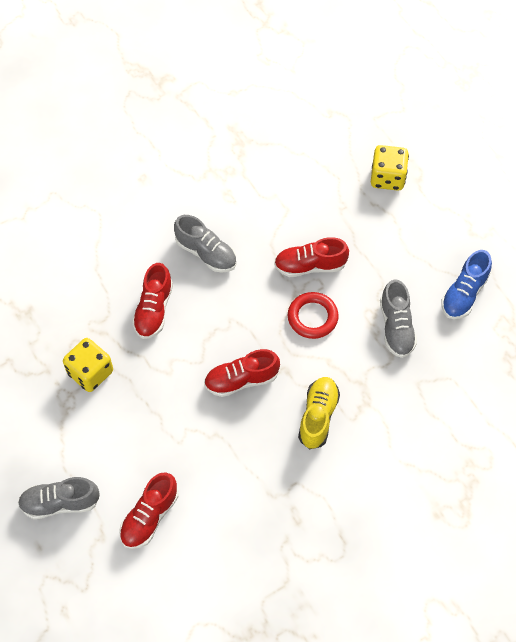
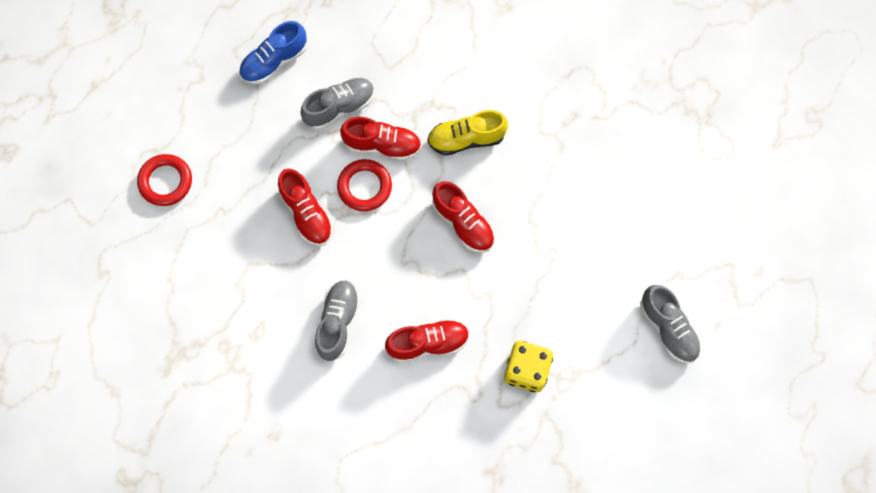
camera: 115 degrees left, 10 degrees up
red shoe [119,472,179,549] -> red shoe moved to [340,117,421,161]
yellow dice [371,145,409,191] -> red ring [137,154,192,206]
blue shoe [441,250,492,319] -> blue shoe turned 135 degrees clockwise [239,21,307,85]

